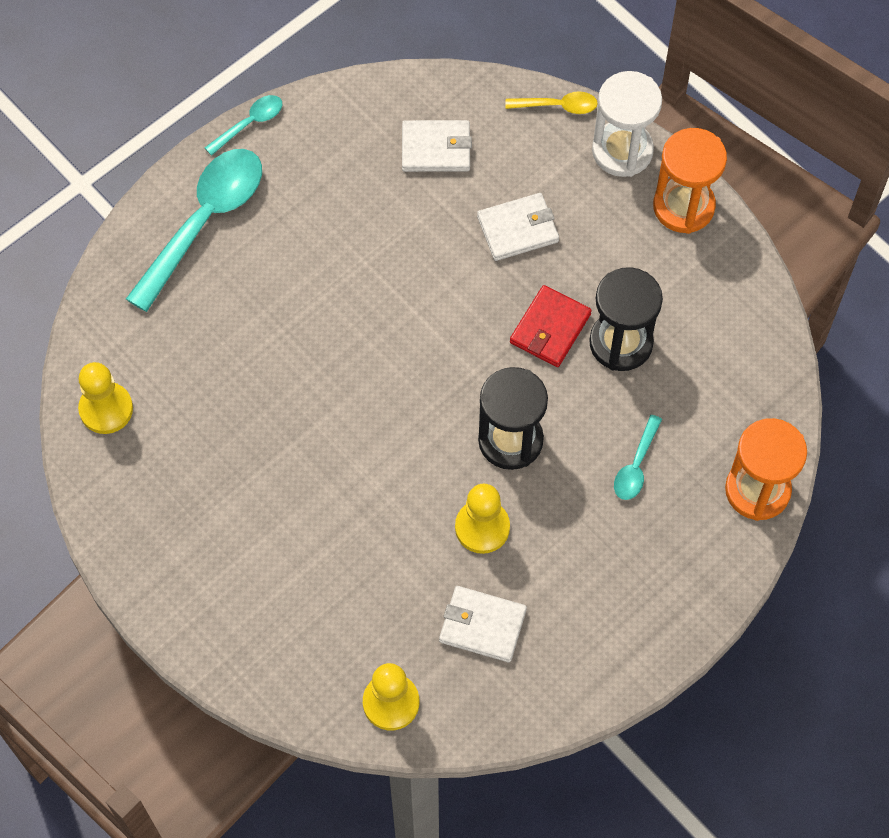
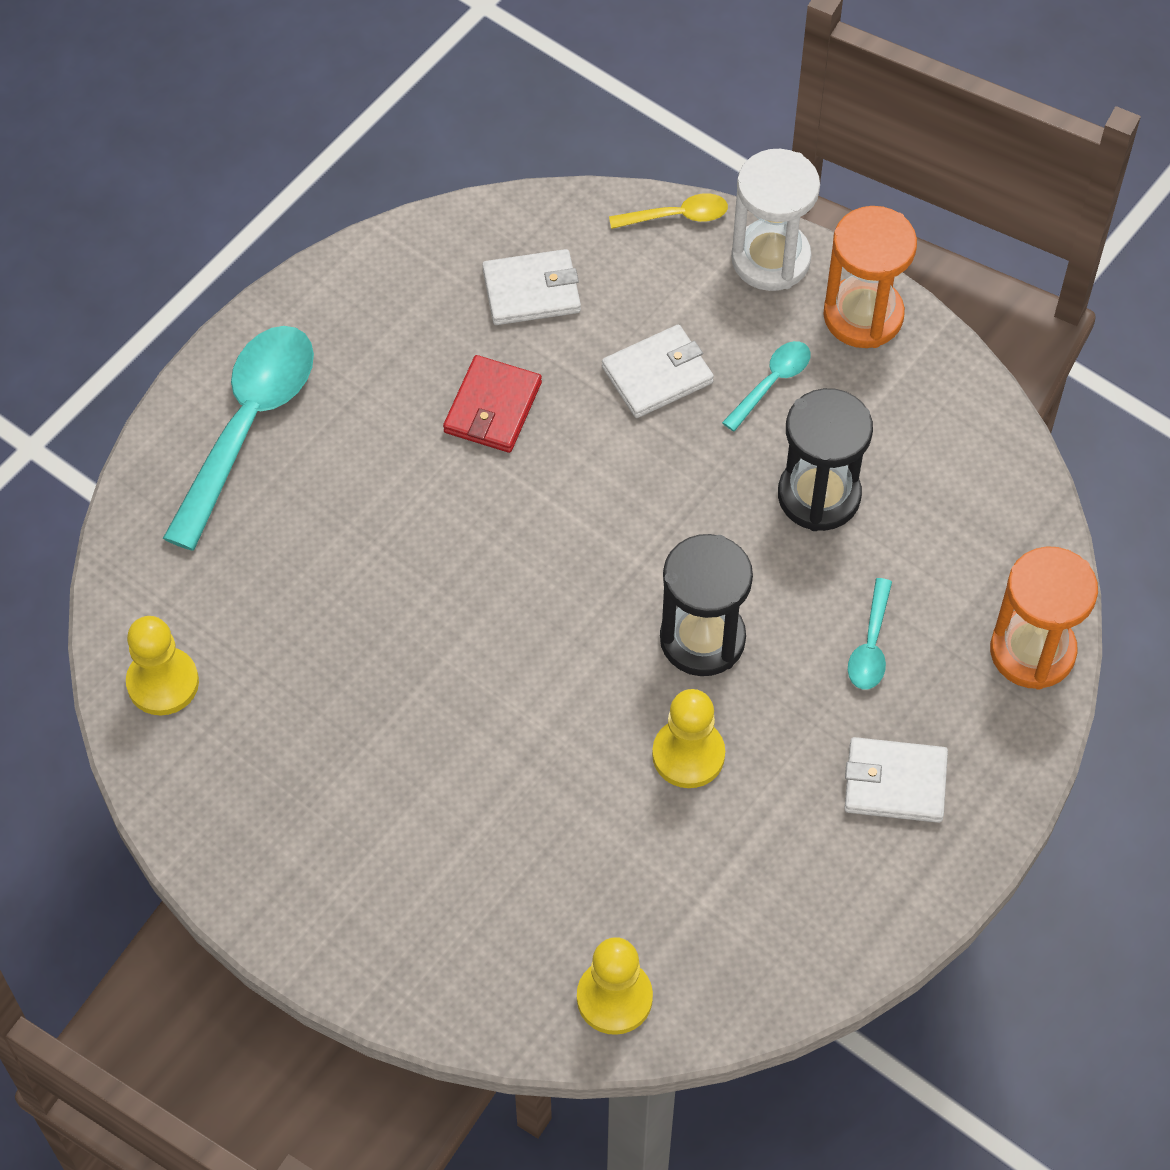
camera: 10 degrees left, 5 degrees down
turquoise spoon [205,95,282,156] -> turquoise spoon moved to [722,341,811,431]
white wallet [439,586,527,662] -> white wallet moved to [844,737,948,823]
red wallet [510,285,592,367] -> red wallet moved to [443,355,542,453]

